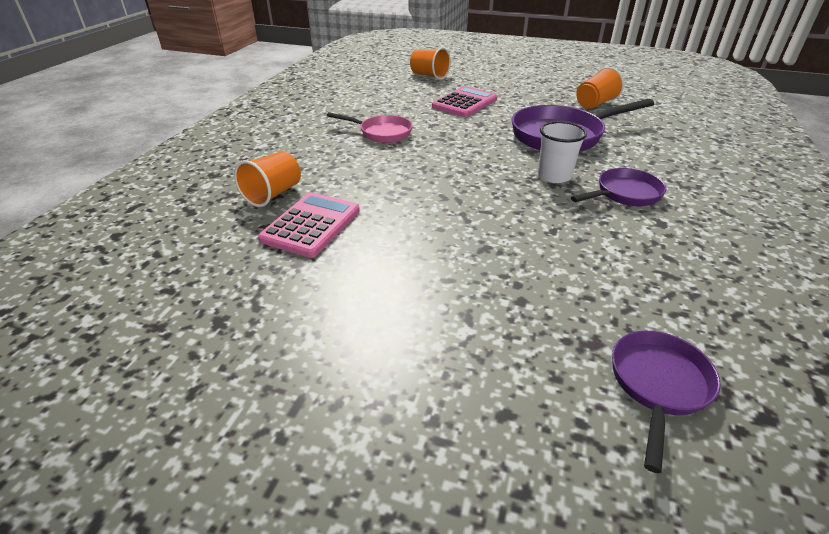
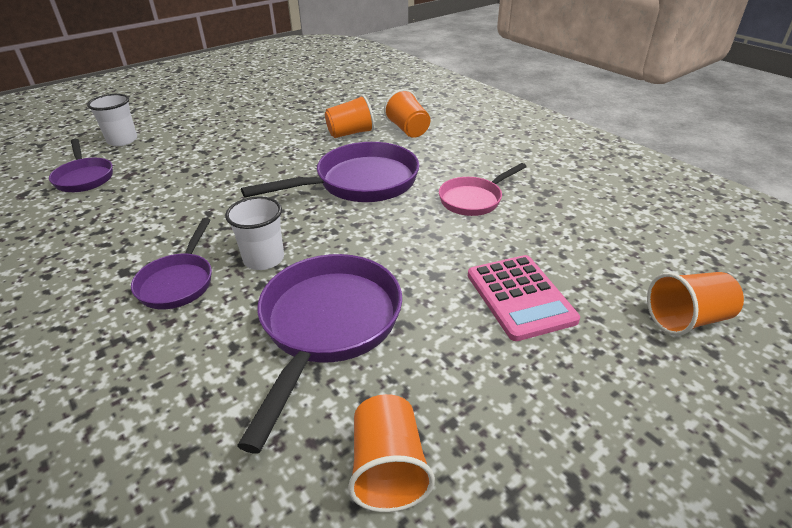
camera: 125 degrees right, 0 degrees up
pink calculator [258,192,360,258] -> orange cup [325,95,374,138]
none -> white cup [87,94,137,146]
none -> purple pan [241,142,419,202]

